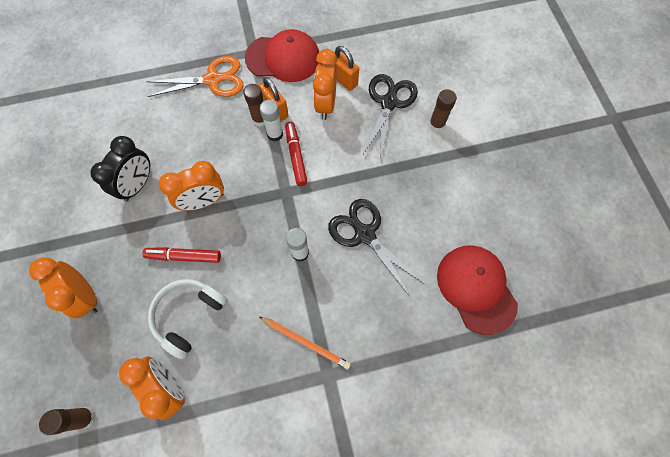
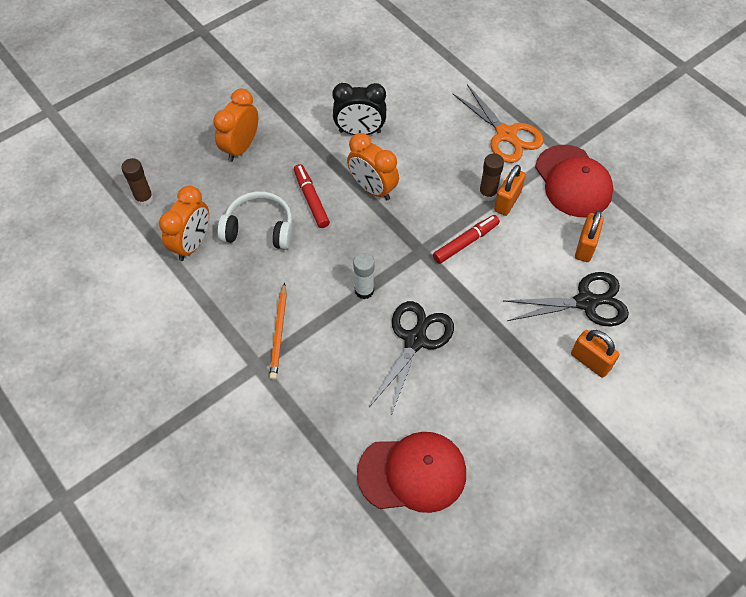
camera: 65 degrees right, 10 degrees down
white glue stick [260,100,283,142] -> none
orange clock [313,49,337,120] -> none
brown glue stick [429,89,457,132] -> orange padlock [571,330,620,378]
red cap [437,245,518,335] -> red cap turned 45 degrees clockwise [357,432,466,513]

